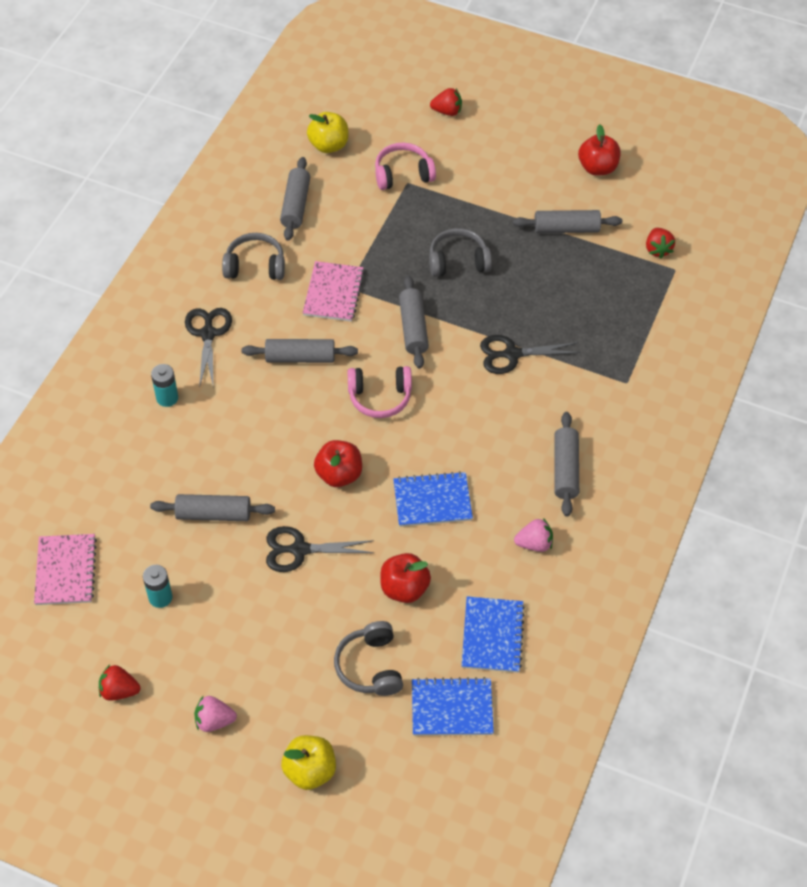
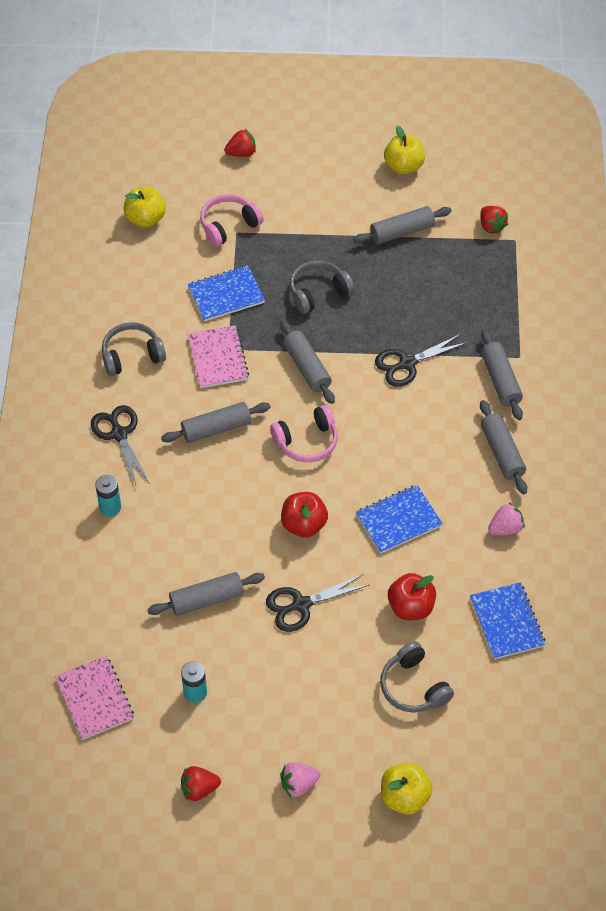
camera: 20 degrees left, 0 degrees up
grey rolling pin [280,157,310,241] -> grey rolling pin moved to [481,329,523,420]
blue notebook [412,677,494,736] -> blue notebook moved to [188,266,265,322]
red apple [578,124,621,176] -> yellow apple [384,126,425,174]

